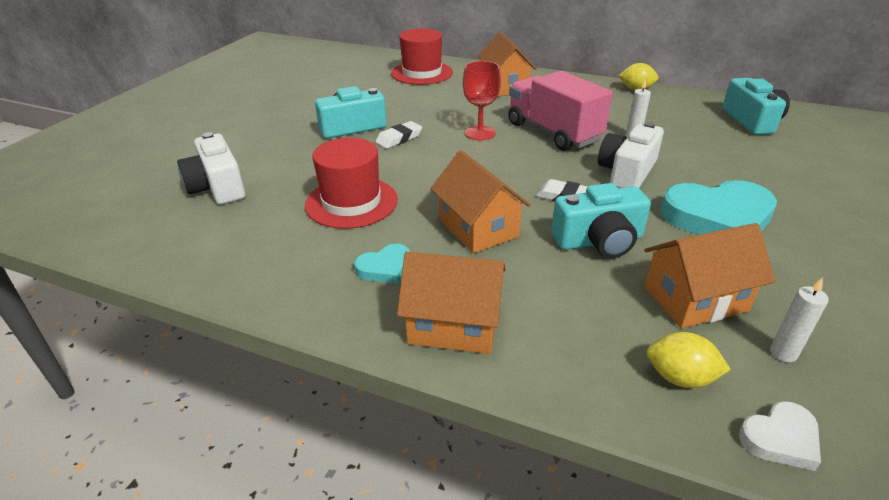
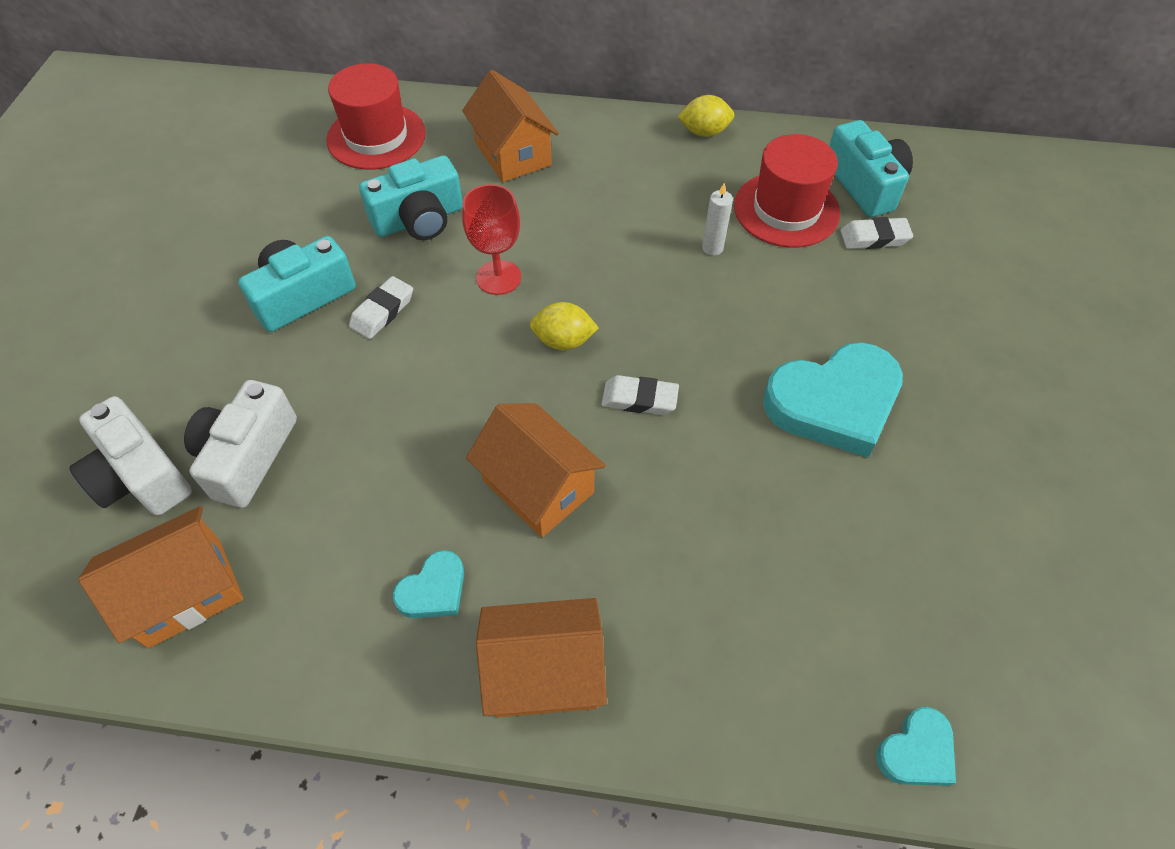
camera: 15 degrees left, 20 degrees up
red hat [305,138,398,229] -> red hat moved to [734,134,840,248]
pink truck [508,71,613,151] -> none
turquoise camera [551,183,651,258] -> turquoise camera moved to [359,155,463,240]
white camera [598,122,664,188] -> white camera moved to [184,380,297,508]
orange house [644,223,775,328] -> orange house moved to [78,506,243,648]
yellow lemon [646,332,731,388] -> yellow lemon moved to [530,302,599,350]
white heart [739,401,821,471] -> turquoise heart [876,707,956,786]
white candle [770,277,829,362] -> none
none -> white eraser [841,217,913,249]

